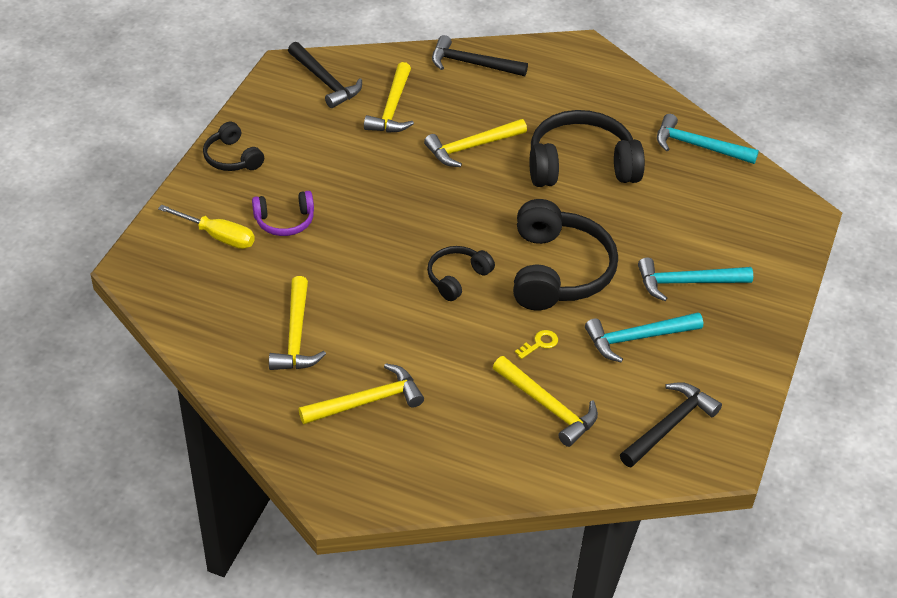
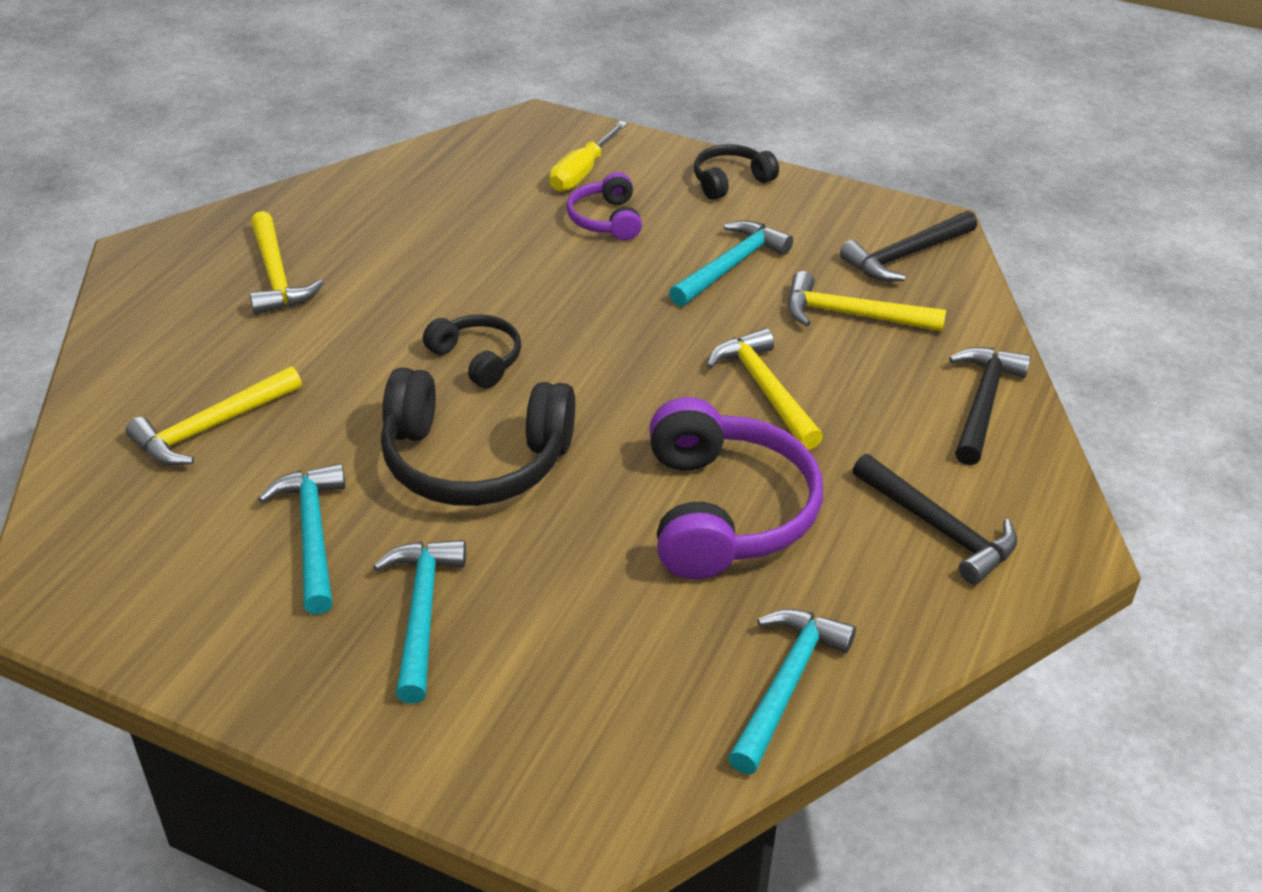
camera: 95 degrees right, 5 degrees down
yellow hammer [269,276,326,370] -> none
yellow key [515,330,558,359] -> none
black headphones [529,110,645,187] -> purple headphones [649,397,823,579]
black hammer [620,382,722,468] -> black hammer moved to [852,454,1017,585]
none -> turquoise hammer [669,220,793,307]

